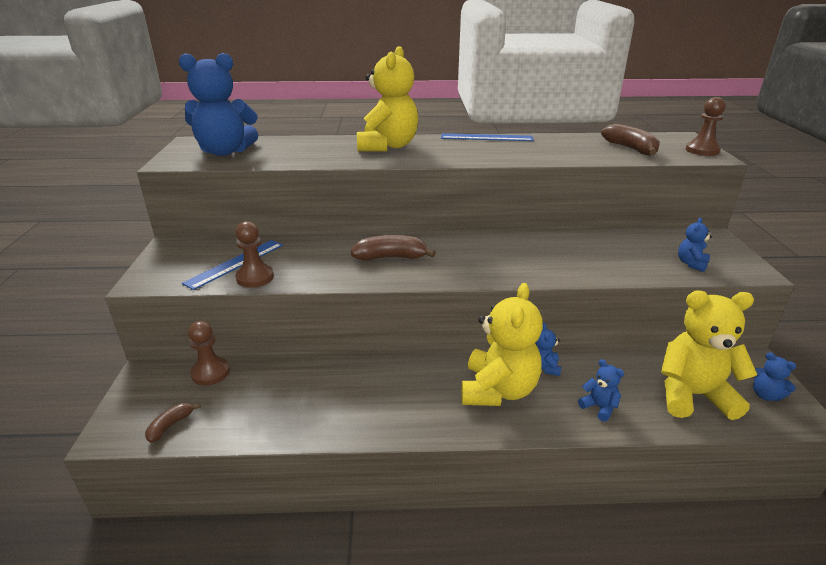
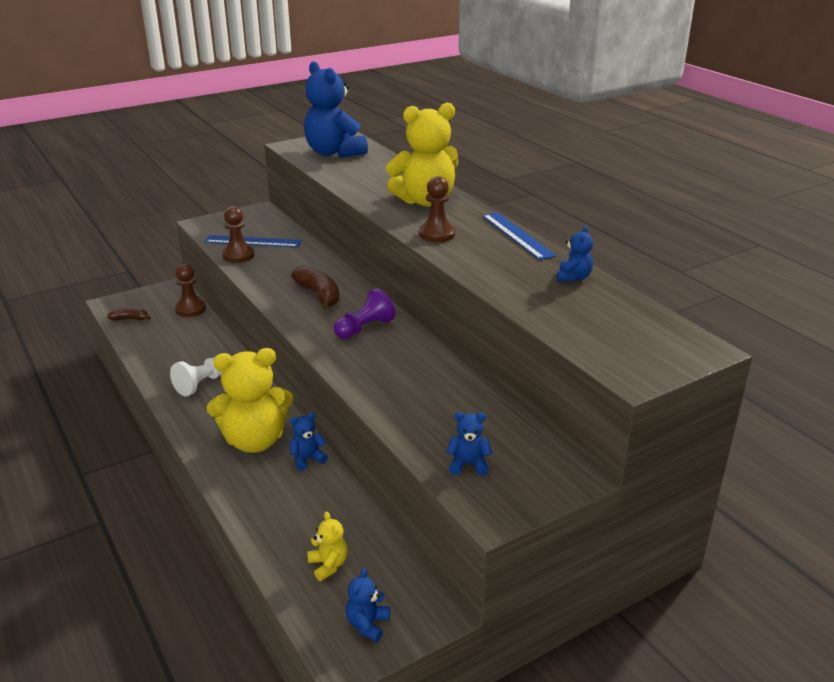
camera: 60 degrees right, 0 degrees up
blue teddy bear [578,359,624,422] -> blue teddy bear moved to [557,226,593,282]
brown banana [601,123,660,156] -> none
yellow teddy bear [661,290,758,420] -> yellow teddy bear [307,511,347,581], size x0.44
brown pawn [686,97,726,156] -> brown pawn moved to [419,176,455,242]
none -> white pawn [170,356,221,396]
none -> purple pawn [334,288,395,339]

